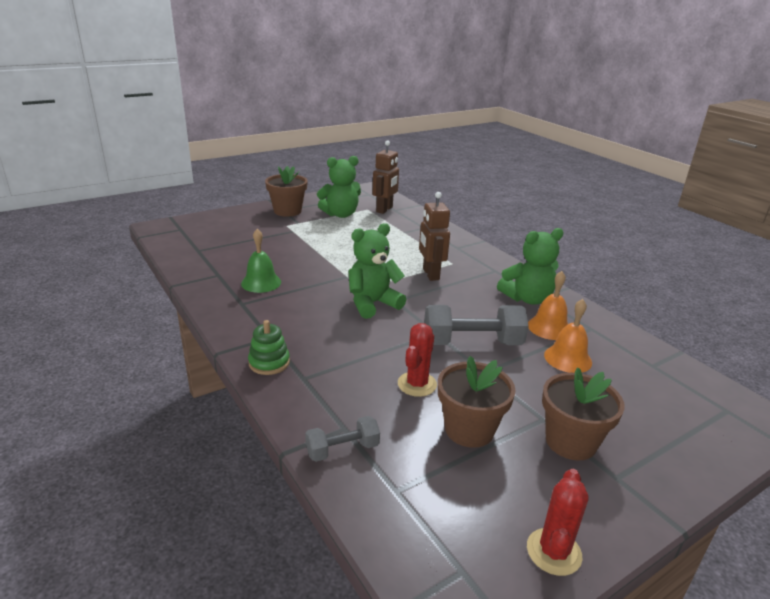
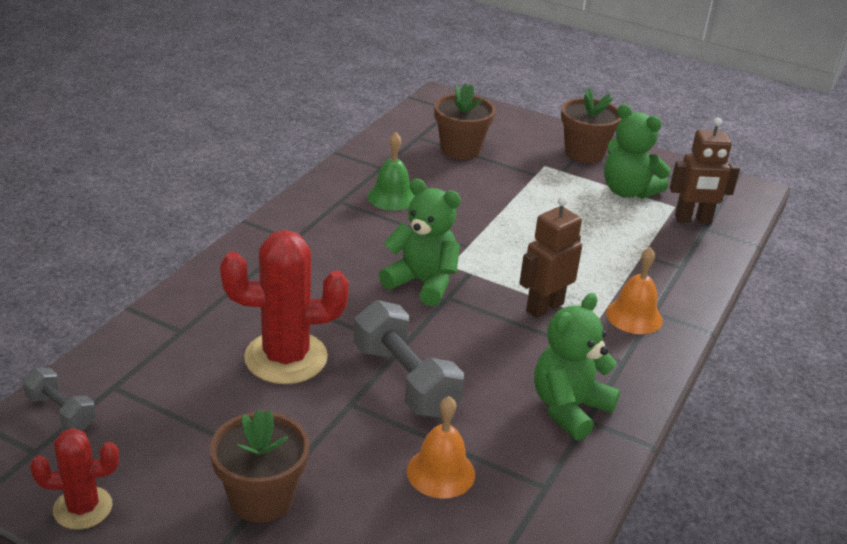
camera: 60 degrees right, 5 degrees up
green stacking toy [248,320,290,375] -> none
grey dumbbell [305,416,380,462] -> grey dumbbell moved to [23,368,96,430]
red cactus [398,323,437,397] -> red cactus [220,230,349,384], size x1.72
brown flower pot [438,356,516,448] -> brown flower pot moved to [434,84,496,160]
green teddy bear [497,228,564,305] -> green teddy bear turned 90 degrees clockwise [534,293,620,440]
orange bell [528,271,568,340] -> orange bell moved to [606,247,663,334]

